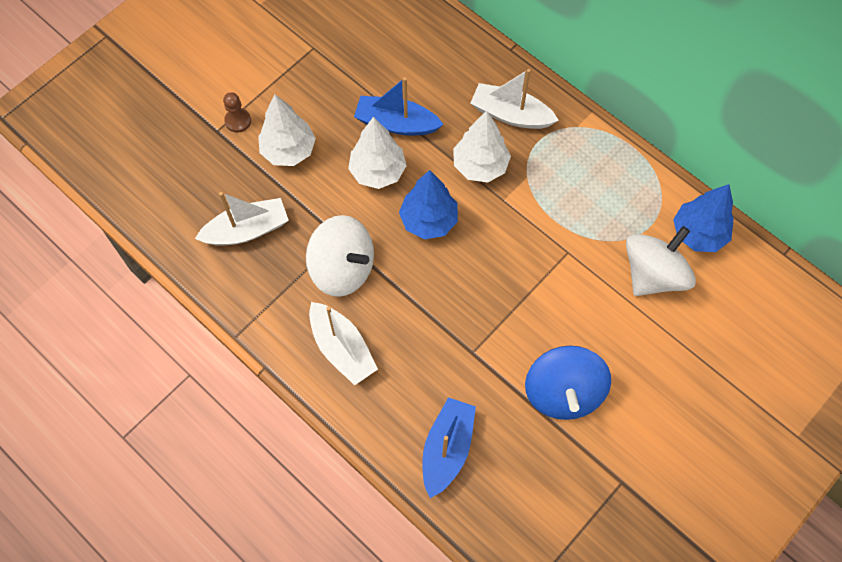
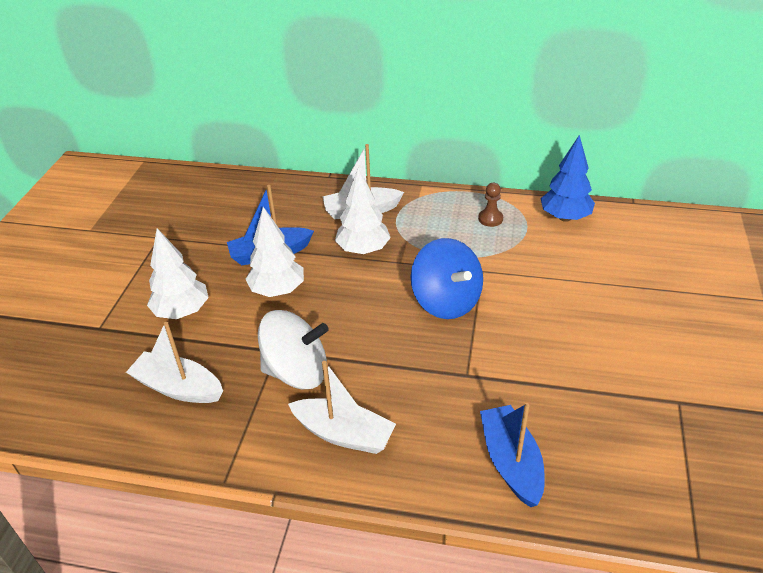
camera: 30 degrees left, 25 degrees down
white boat [195,192,289,246] -> white boat turned 105 degrees counterclockwise [126,322,223,403]
brown pawn [223,92,251,133] -> brown pawn moved to [478,183,503,227]
blue tree [399,170,458,239] -> none
blue spinning top [525,346,611,420] -> blue spinning top moved to [411,238,483,319]
white spinning top [626,226,696,296] -> none

